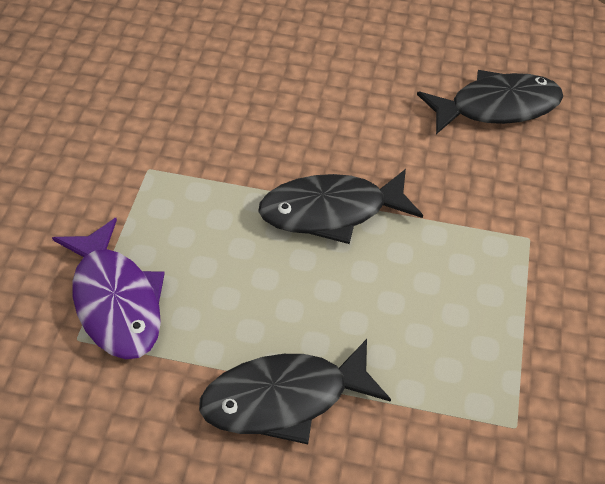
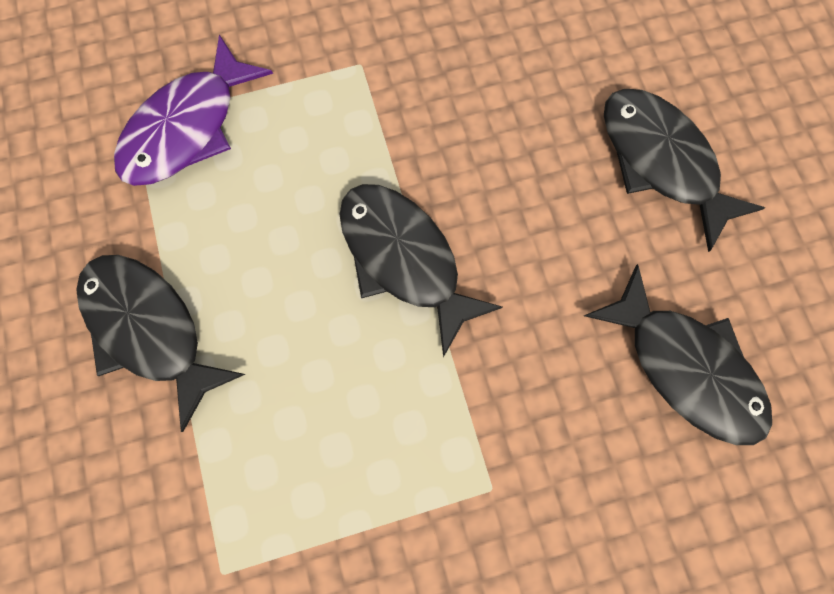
camera: 65 degrees right, 25 degrees up
none -> black fish [604,89,765,252]

